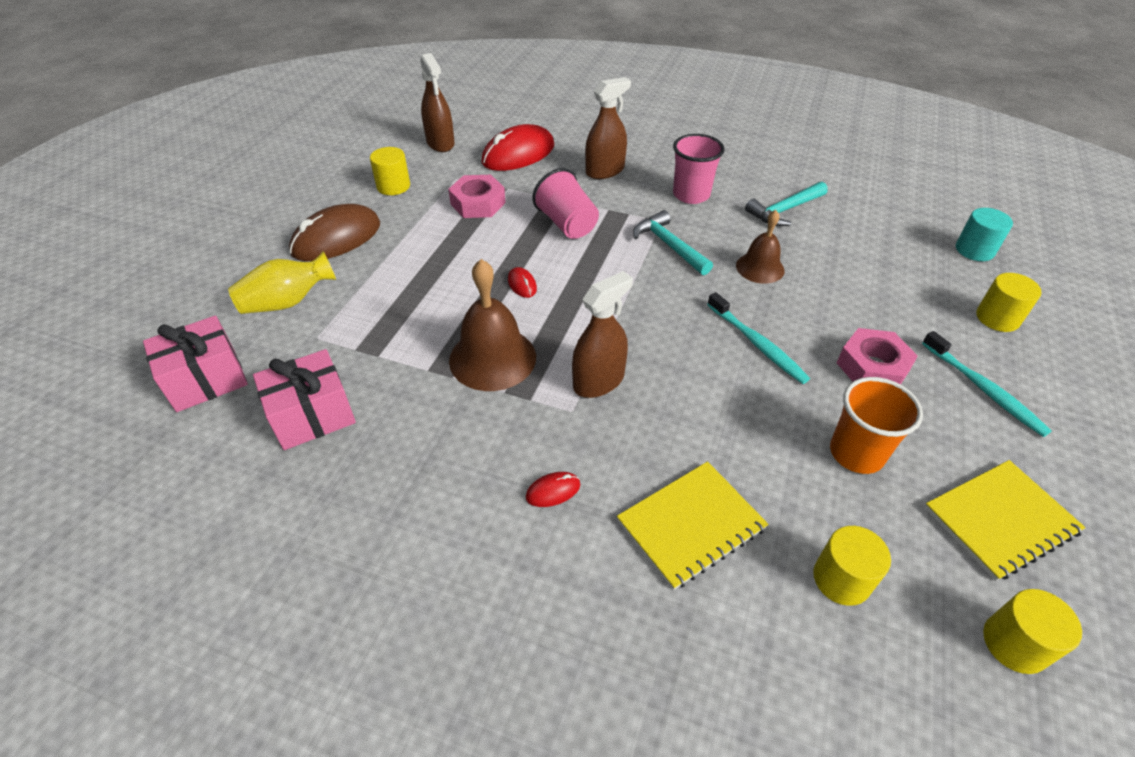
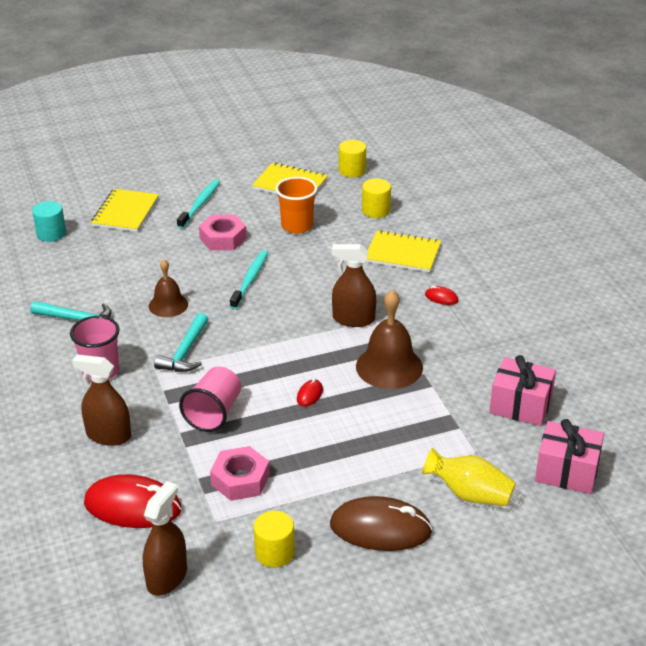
camera: 130 degrees left, 10 degrees down
yellow cylinder [976,273,1042,332] -> yellow notebook [91,189,159,232]

